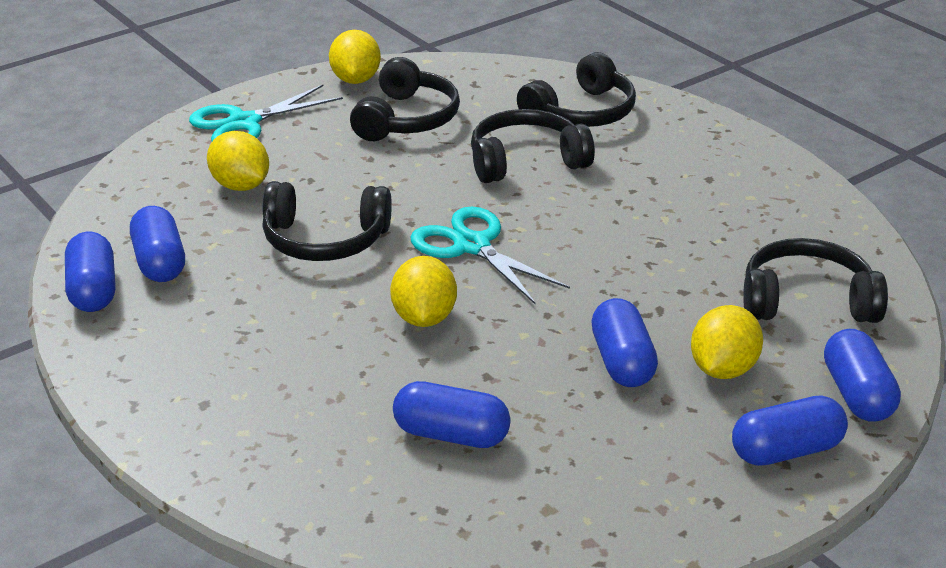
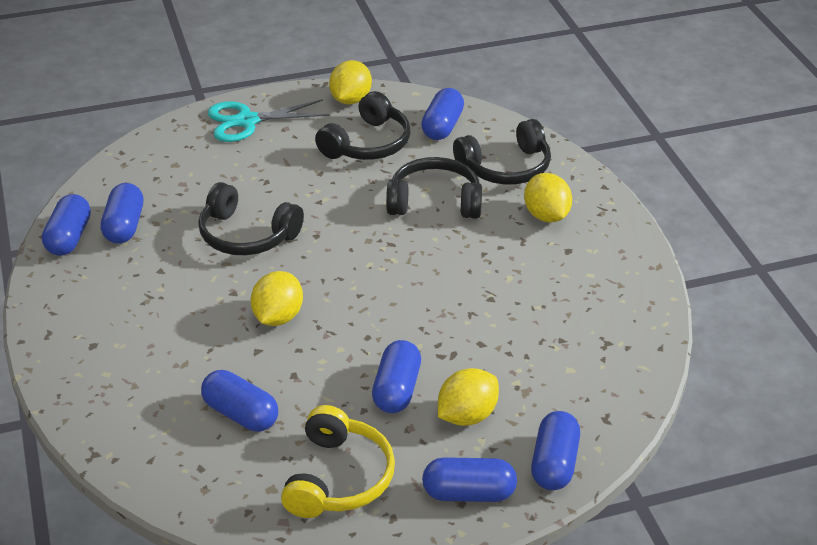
camera: 20 degrees right, 5 degrees up
yellow lemon [207,131,269,191] -> yellow lemon moved to [524,173,572,222]
turquoise scissors [411,207,570,305] -> none
black headphones [743,238,888,323] -> none
none -> yellow headphones [281,405,395,518]
none -> blue capsule [421,88,464,140]

